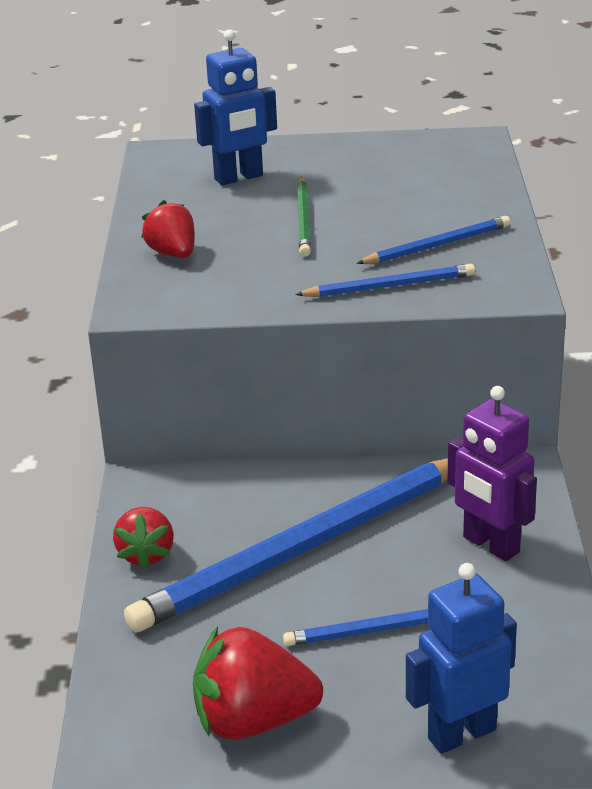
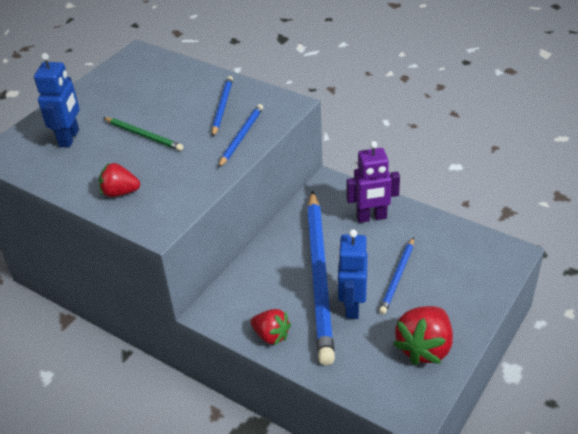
camera: 55 degrees left, 10 degrees up
blue robot [406,563,517,754] -> blue robot moved to [337,229,368,319]

